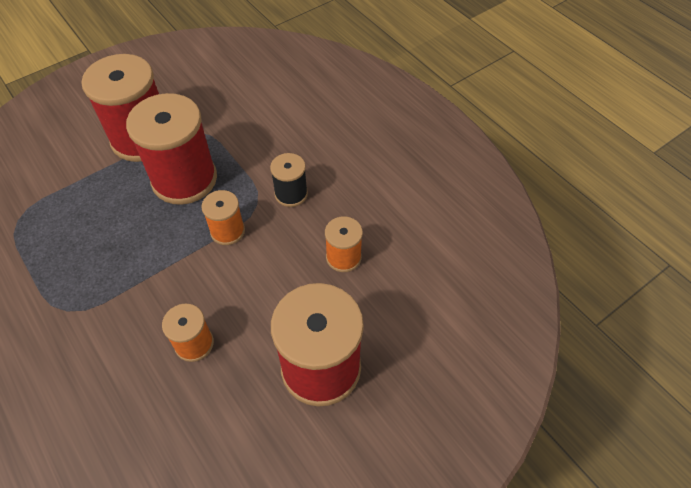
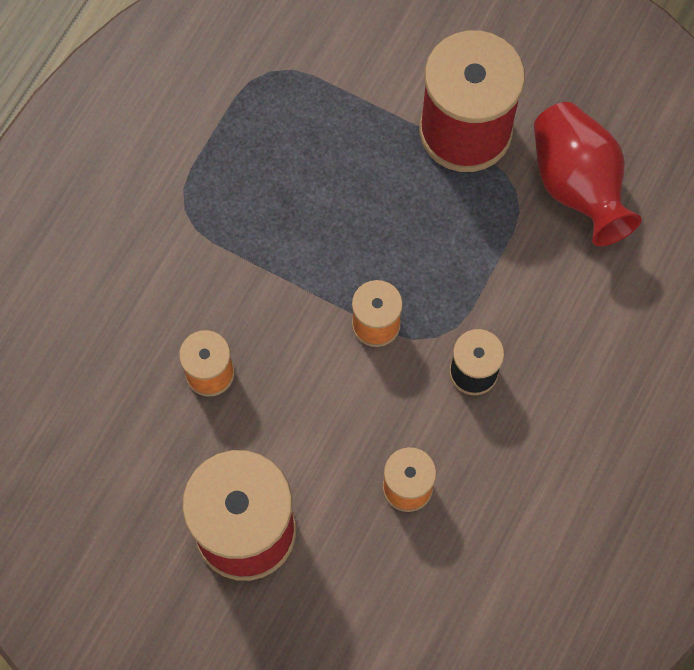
camera: 65 degrees right, 15 degrees up
red spool [126,93,217,205] -> none
none -> red vase [534,102,642,246]

